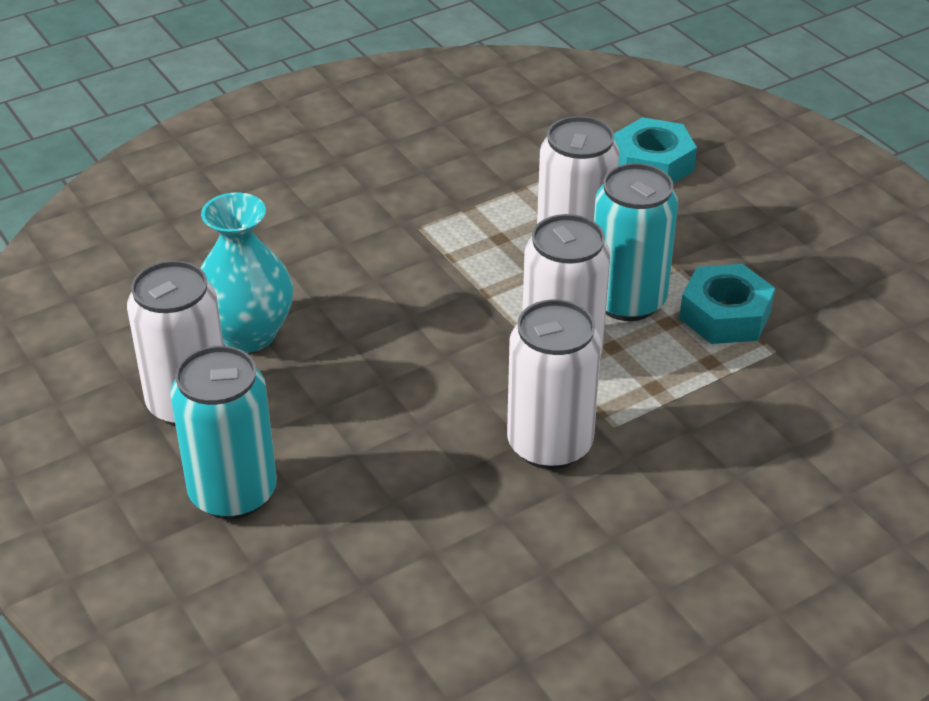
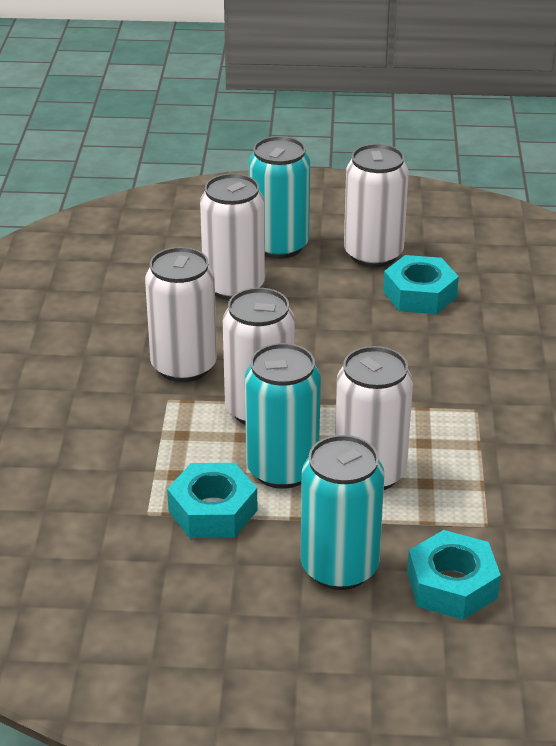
camera: 125 degrees right, 5 degrees down
turquoise vase [201,192,293,352] -> turquoise nut [383,255,459,314]
none -> white can [200,173,265,300]
none -> turquoise can [301,435,385,590]

